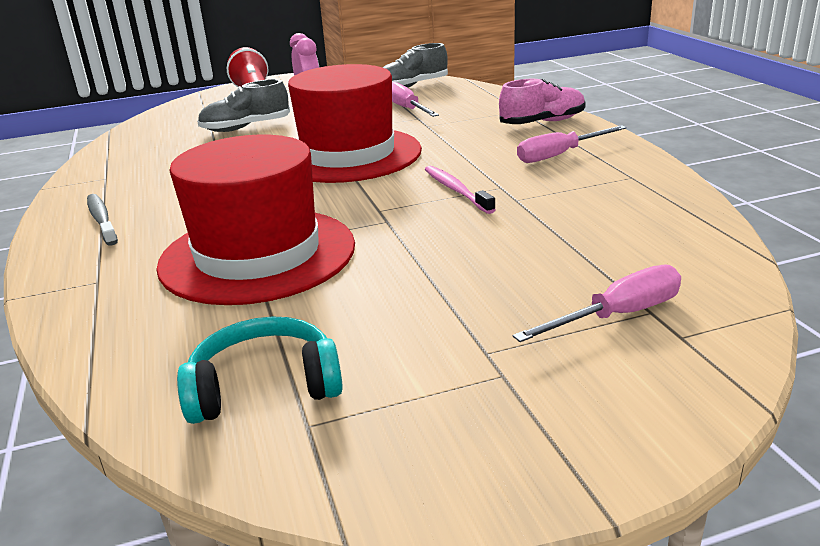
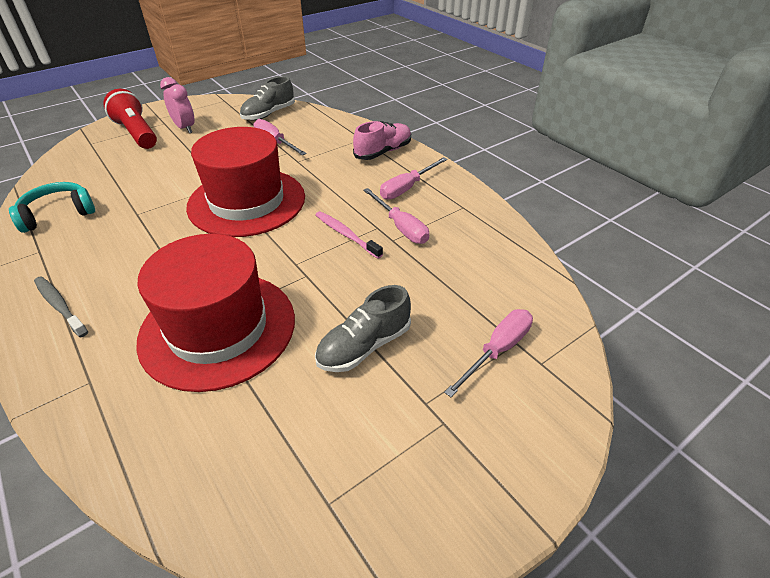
camera: 20 degrees left, 15 degrees up
turquoise headphones [177,316,343,424] -> turquoise headphones moved to [9,182,95,233]
grey shoe [197,79,290,132] -> grey shoe moved to [315,285,411,372]
none -> pink screwdriver [363,188,429,244]

